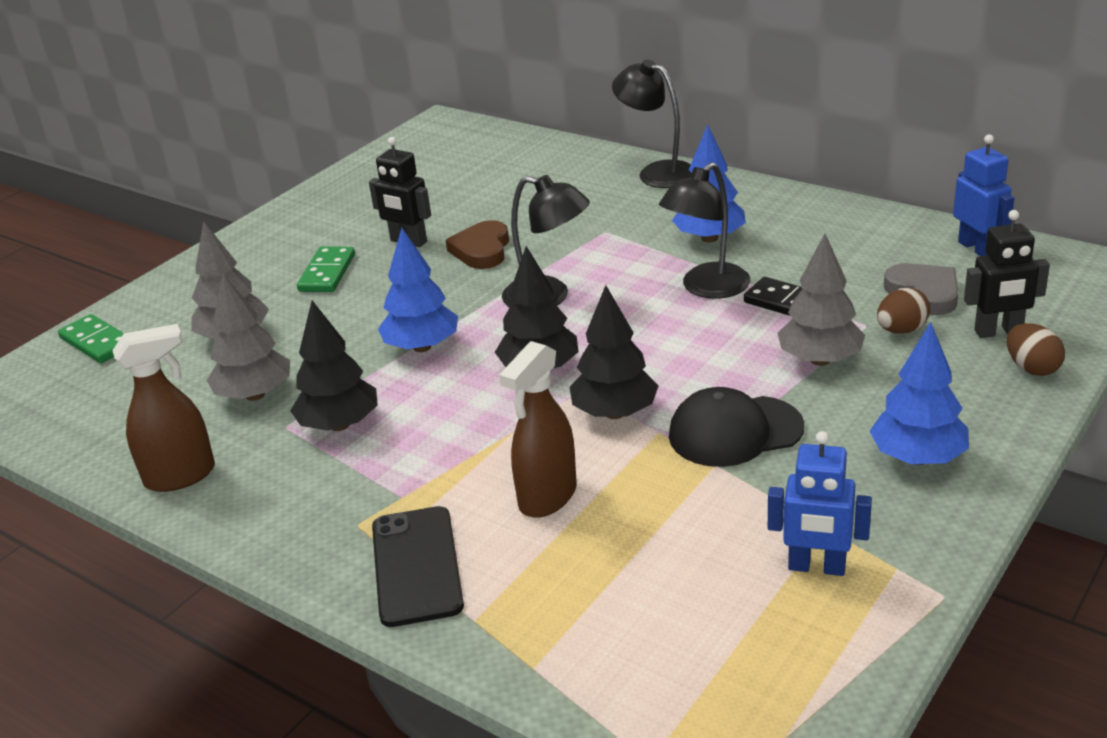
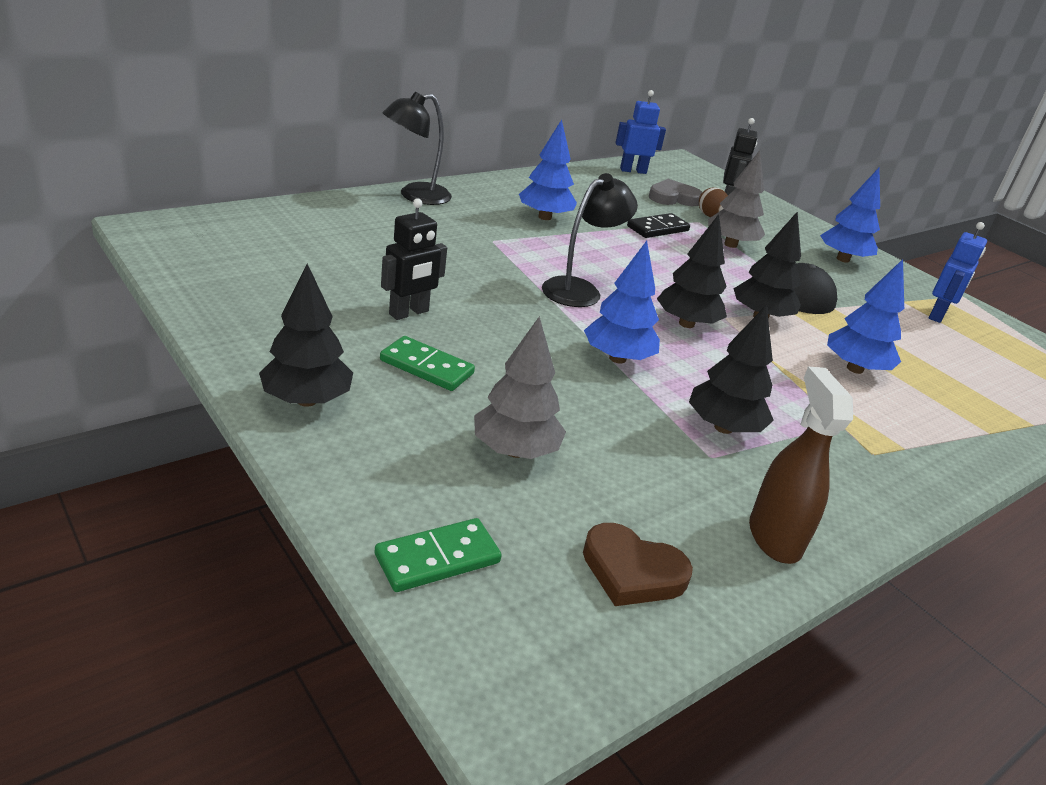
camera: 80 degrees left, 0 degrees up
grey tree [207,274,290,401] -> none
black phone [372,506,464,627] -> none
brown heart [446,220,509,269] -> brown heart moved to [583,523,693,606]
brown spray bottle [499,341,577,518] -> blue tree [827,259,904,374]
black lamp [659,162,750,299] -> none
brown egg [1007,323,1065,376] -> none
none -> black tree [259,264,353,407]

